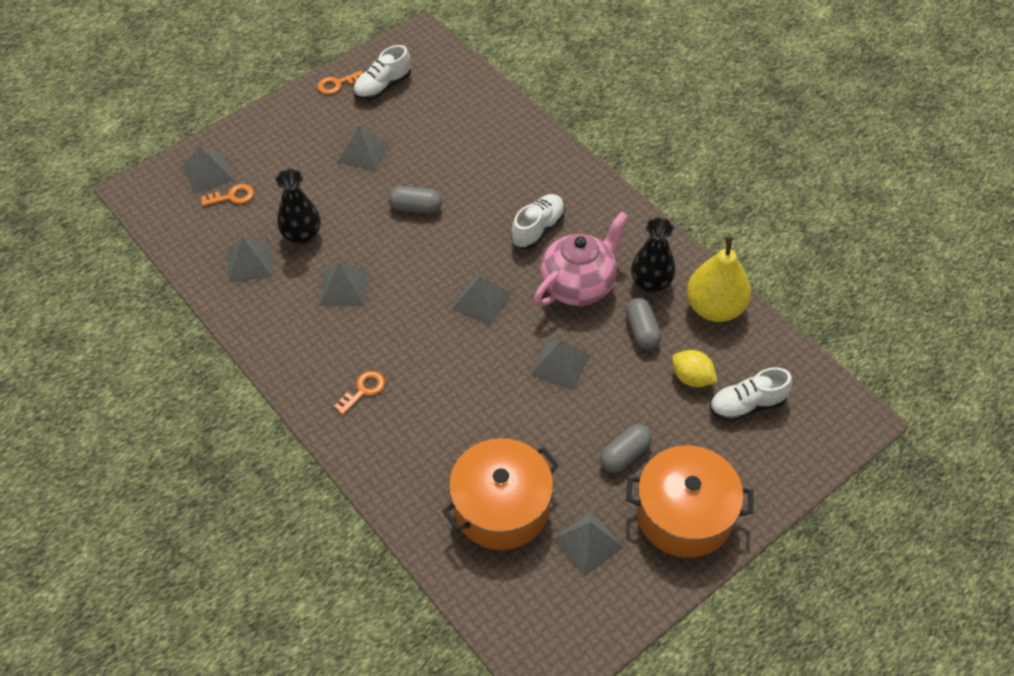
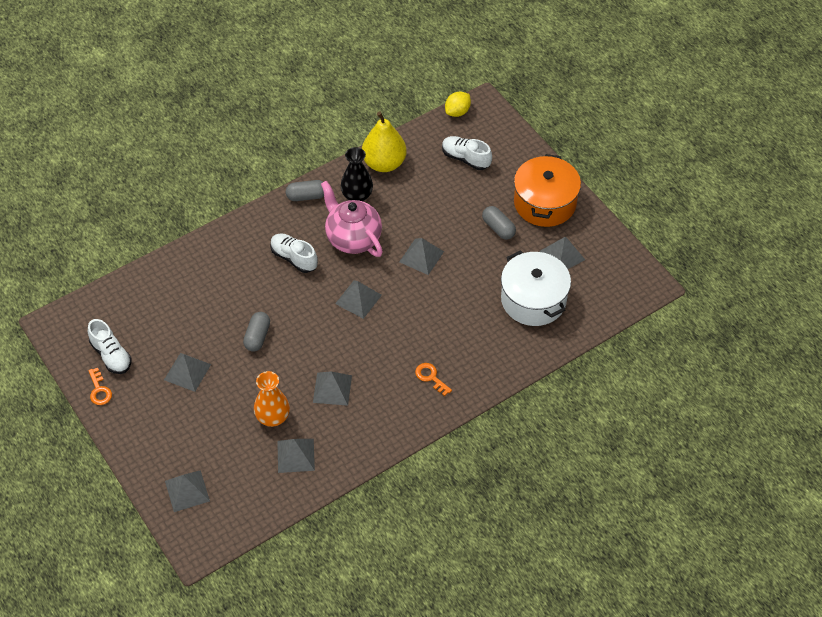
camera: 85 degrees left, 0 degrees up
orange key [201,184,254,206] -> none
black vase [275,169,321,245] -> orange vase [254,371,290,427]
orange pot [442,438,559,550] -> white pot [501,250,571,326]
grey capsule [626,298,662,350] -> grey capsule moved to [286,180,324,201]
yellow lemon [672,350,717,387] -> yellow lemon moved to [445,92,471,117]
white shoe [710,367,793,422] -> white shoe turned 135 degrees clockwise [442,136,492,170]

